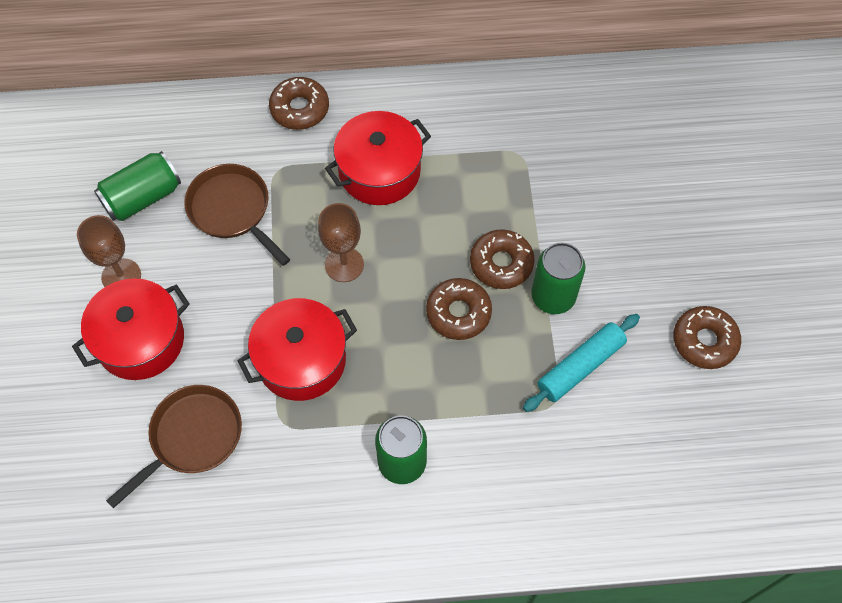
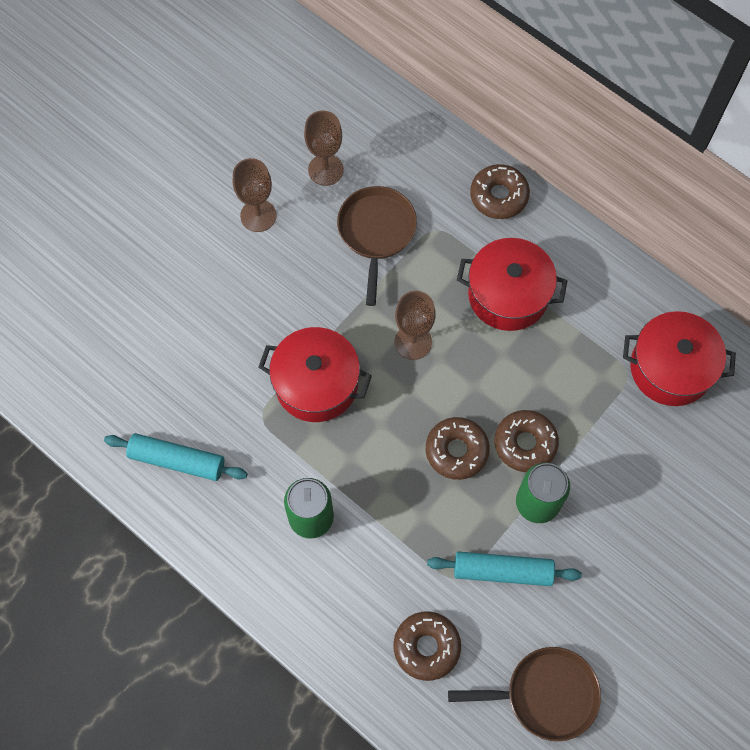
camera: 45 degrees right, 5 degrees up
red pot [72,278,190,380] -> red pot moved to [623,311,736,406]
green can [94,151,181,221] -> brown goblet [304,111,344,186]
brown pan [106,385,242,508] -> brown pan moved to [448,647,601,741]
brown donut [673,306,741,369] -> brown donut moved to [393,612,461,681]
none -> turquoise rolling pin [104,433,248,481]

